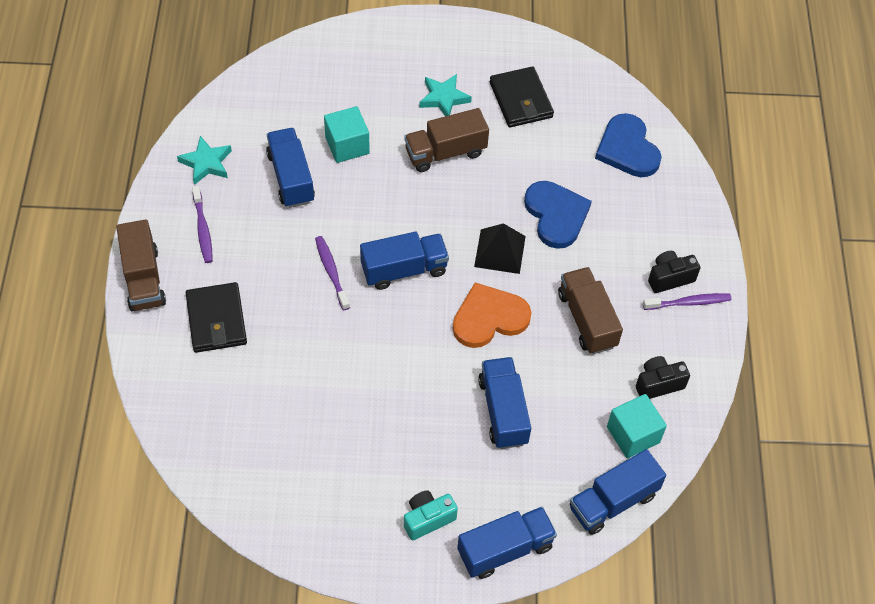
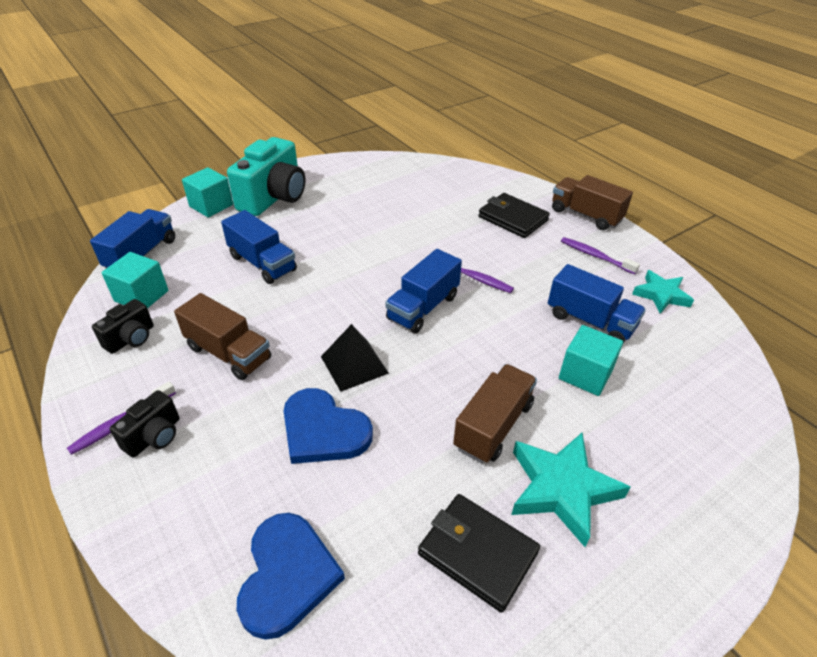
camera: 145 degrees right, 15 degrees down
turquoise camera [404,490,458,541] -> turquoise camera [227,137,305,216], size x1.98
turquoise star [419,74,472,116] -> turquoise star [511,433,630,547], size x1.53
orange heart [453,282,532,348] -> none
blue truck [457,507,557,579] -> turquoise cube [182,167,233,217]
blue heart [595,113,662,177] -> blue heart turned 60 degrees clockwise [237,513,345,640]

